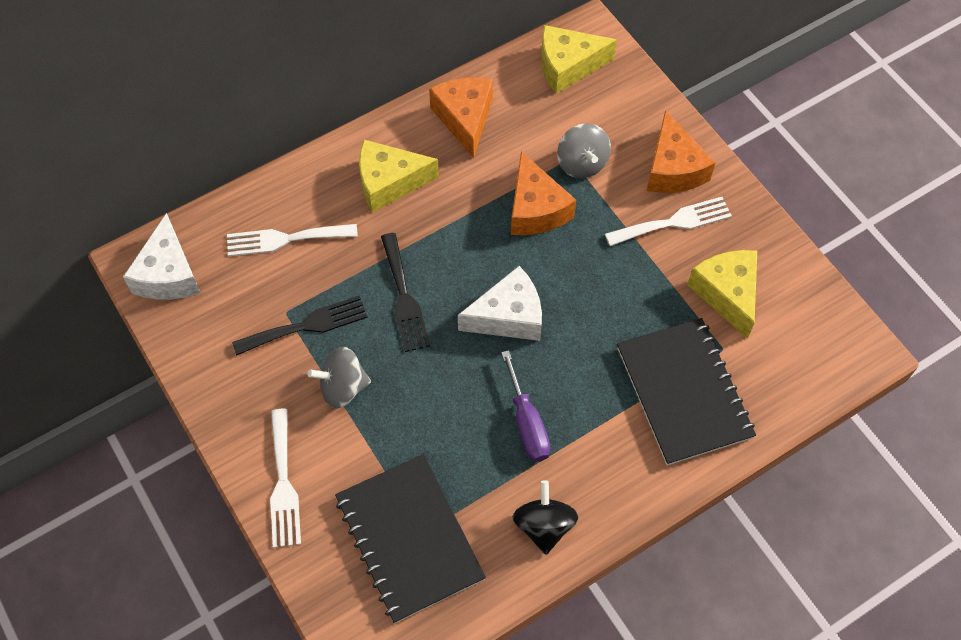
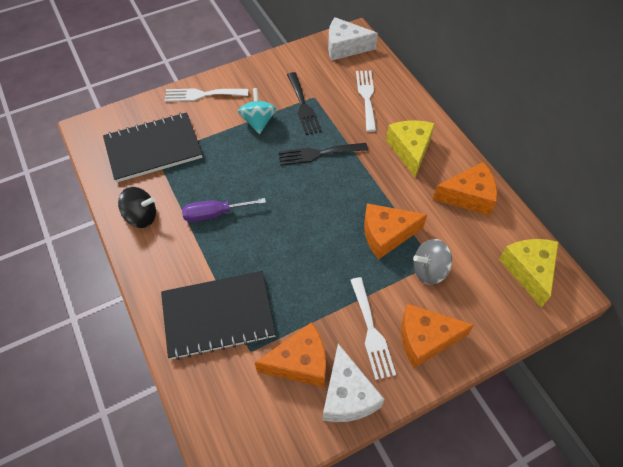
camera: 95 degrees right, 5 degrees down
grey spinning top [308,346,371,409] -> turquoise spinning top [238,88,276,134]
white cheese [458,266,542,341] -> white cheese moved to [323,344,384,422]
yellow cheese [687,250,757,339] -> orange cheese [255,322,326,387]

